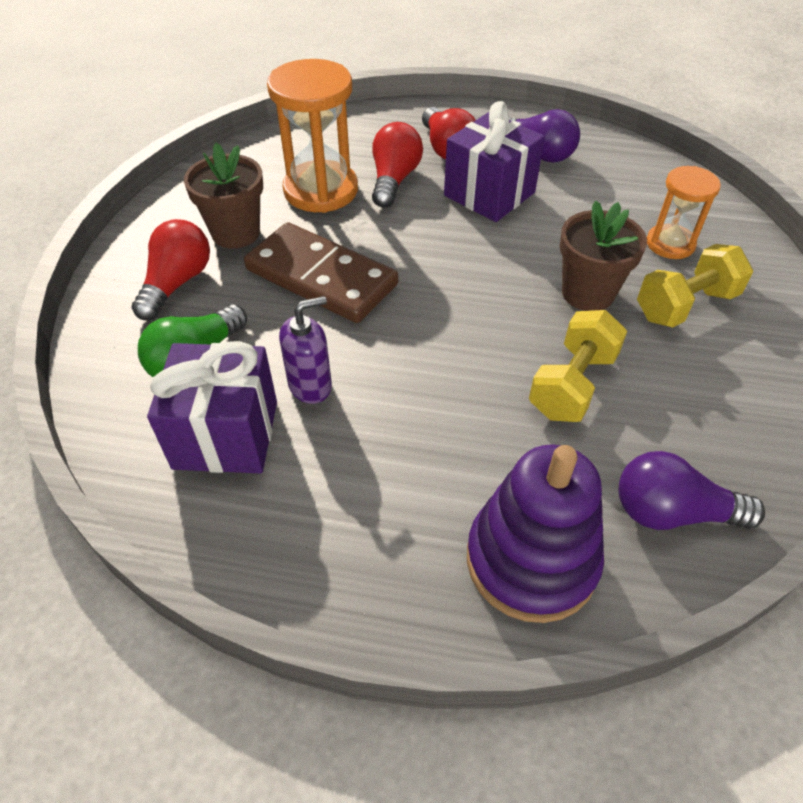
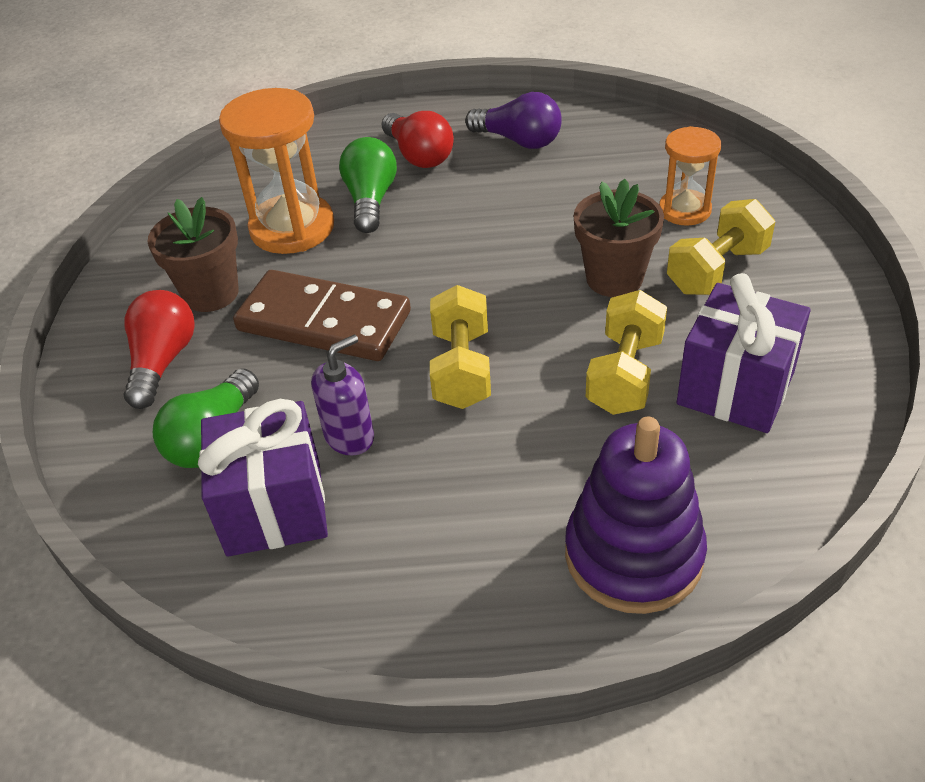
camera: 10 degrees left, 5 degrees down
red light bulb [372,122,423,208] -> green light bulb [339,137,397,233]
purple gift [444,101,545,222] -> purple gift moved to [677,273,811,433]
purple light bulb [618,451,765,530] -> none
none -> yellow dumbbell [430,285,491,409]

